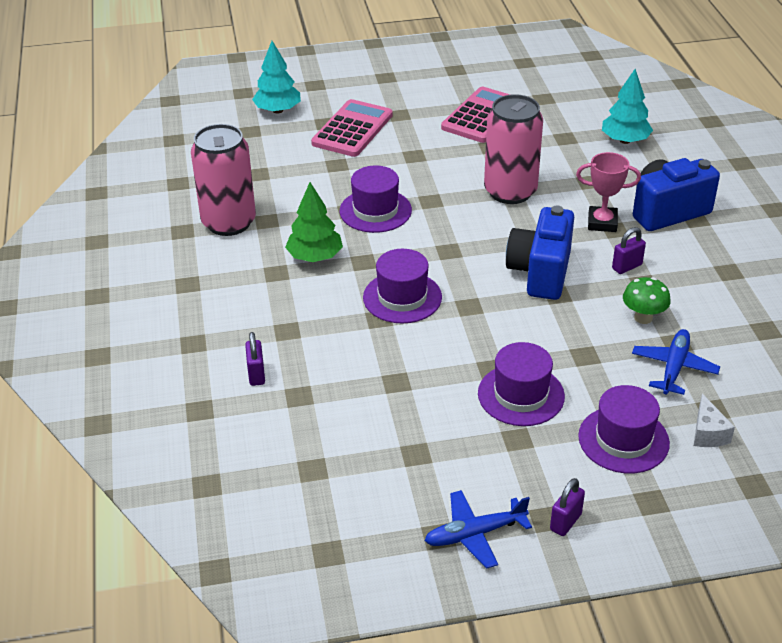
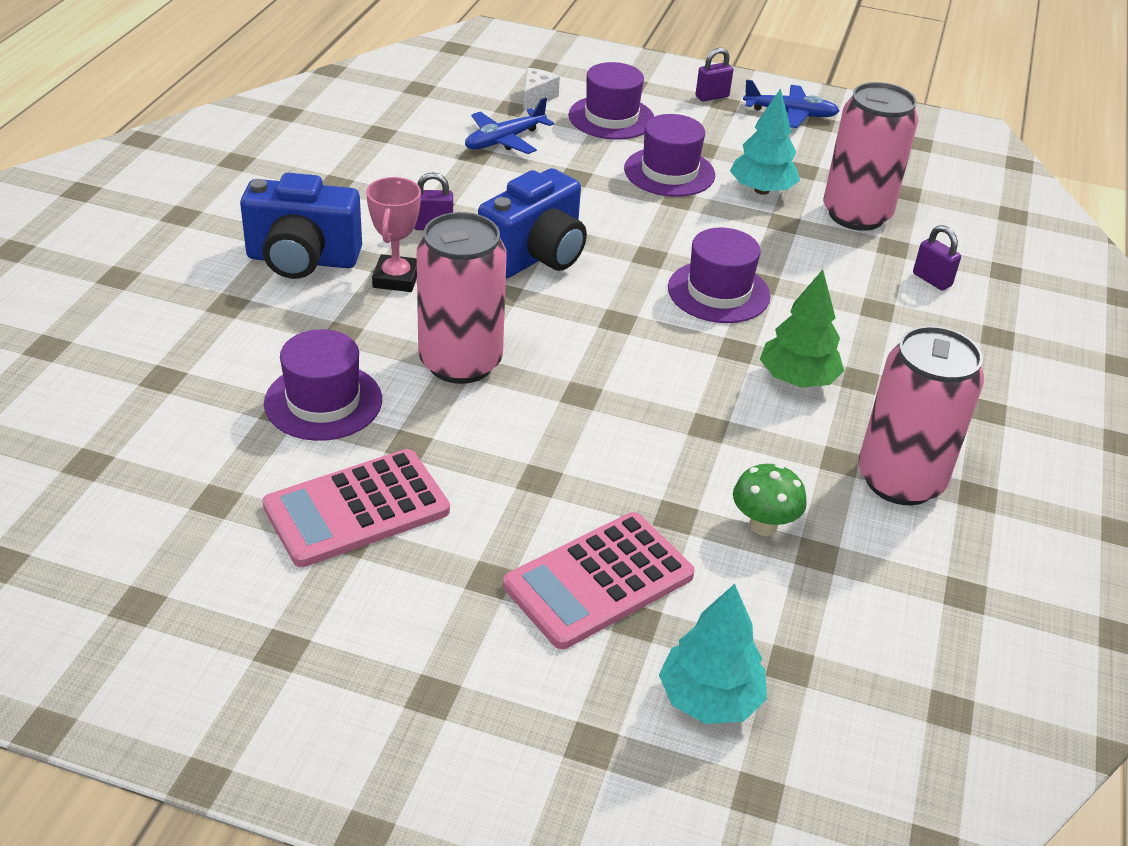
camera: 155 degrees left, 0 degrees up
purple padlock [245,332,265,386] -> purple padlock turned 60 degrees counterclockwise [913,225,961,290]
purple hat [340,166,412,233] -> purple hat moved to [264,329,382,441]
pink trophy [576,152,641,232] -> pink trophy turned 60 degrees clockwise [366,177,421,292]
turquoise tree [602,69,653,144] -> turquoise tree moved to [730,88,800,195]
green mushroom [623,277,671,324] -> green mushroom moved to [733,464,807,536]
none -> pink can [824,82,918,231]

